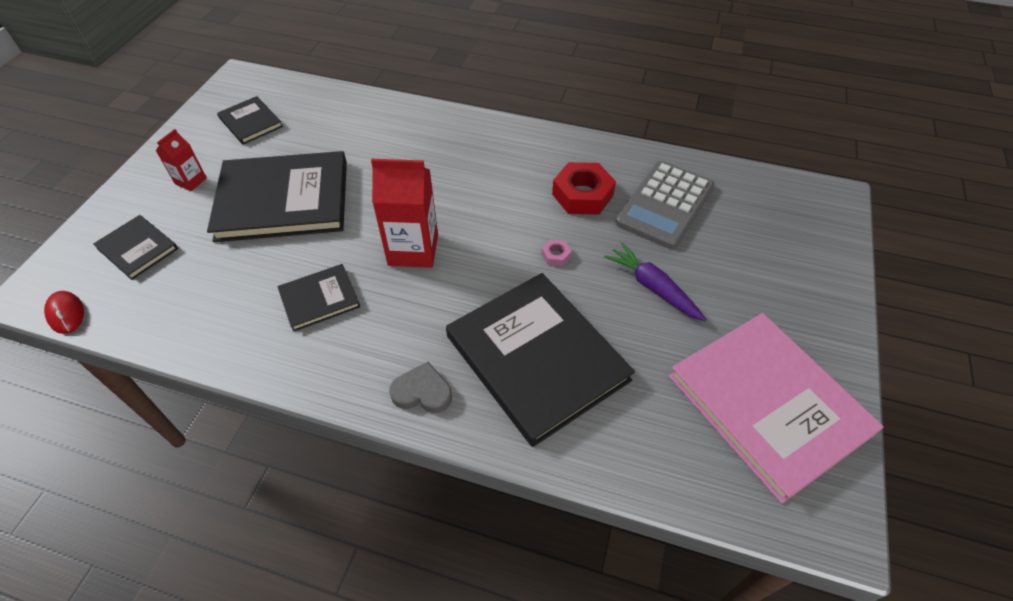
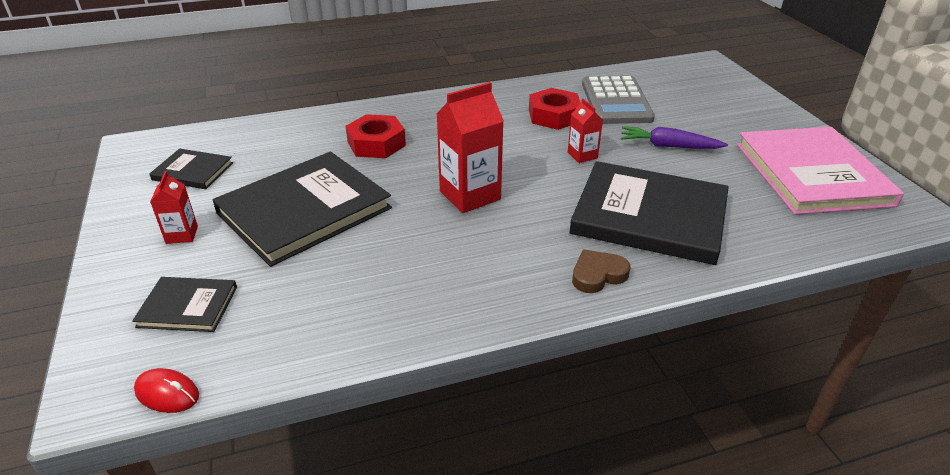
camera: 35 degrees left, 15 degrees down
black book [277,264,360,332] -> none
grey heart [389,362,452,413] -> brown heart [572,249,630,293]
pink nut [541,239,572,266] -> red carton [568,99,603,163]
pink book [669,313,884,503] -> pink book turned 60 degrees clockwise [737,127,904,215]
none -> red nut [346,114,406,158]

